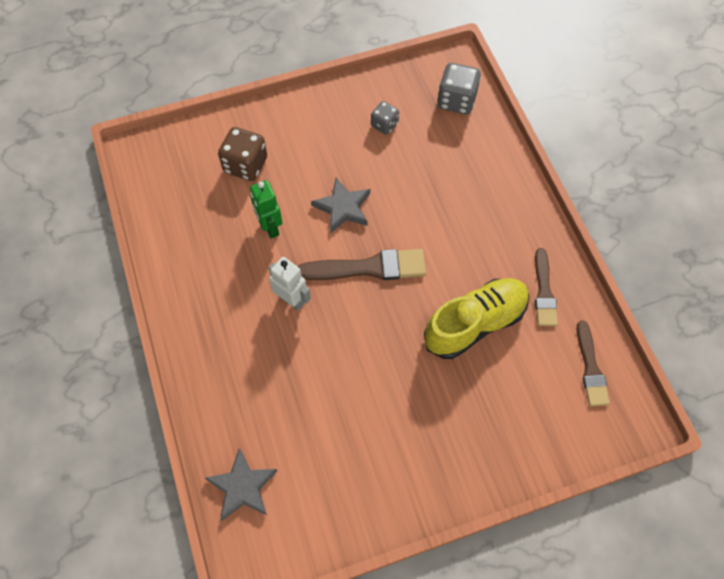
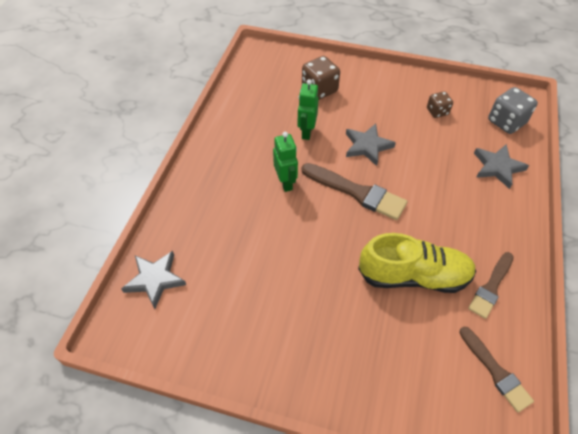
camera: 35 degrees right, 10 degrees down
white robot [269,257,311,311] -> green robot [273,132,298,192]
grey dice [371,101,399,135] -> brown dice [427,91,453,118]
brown brush [577,320,610,406] -> brown brush turned 60 degrees counterclockwise [459,327,534,412]
none -> grey star [474,144,529,189]

